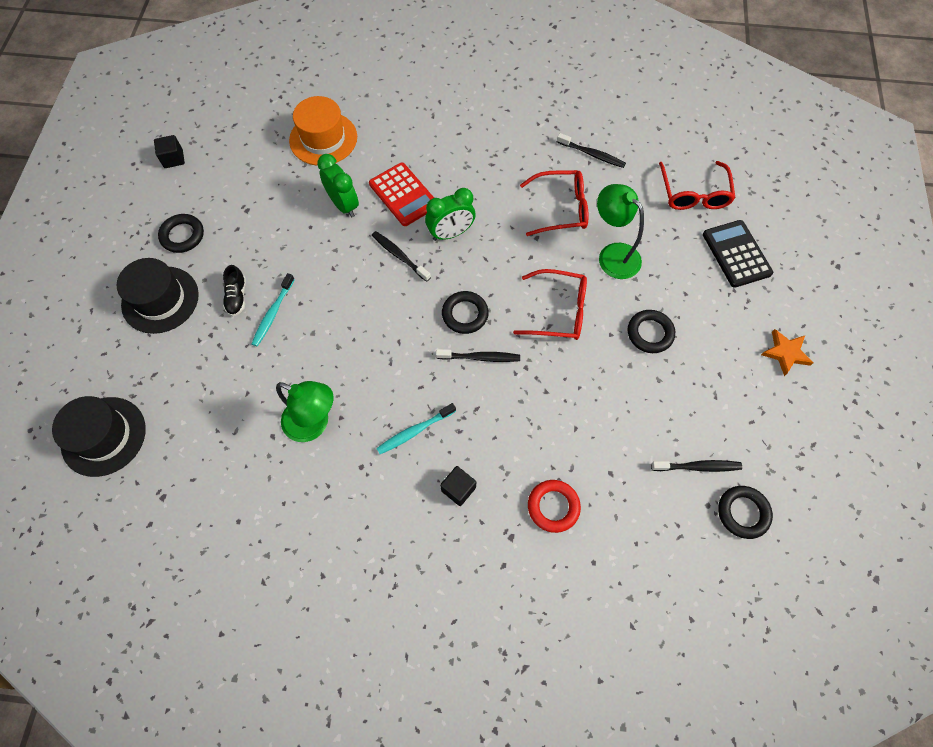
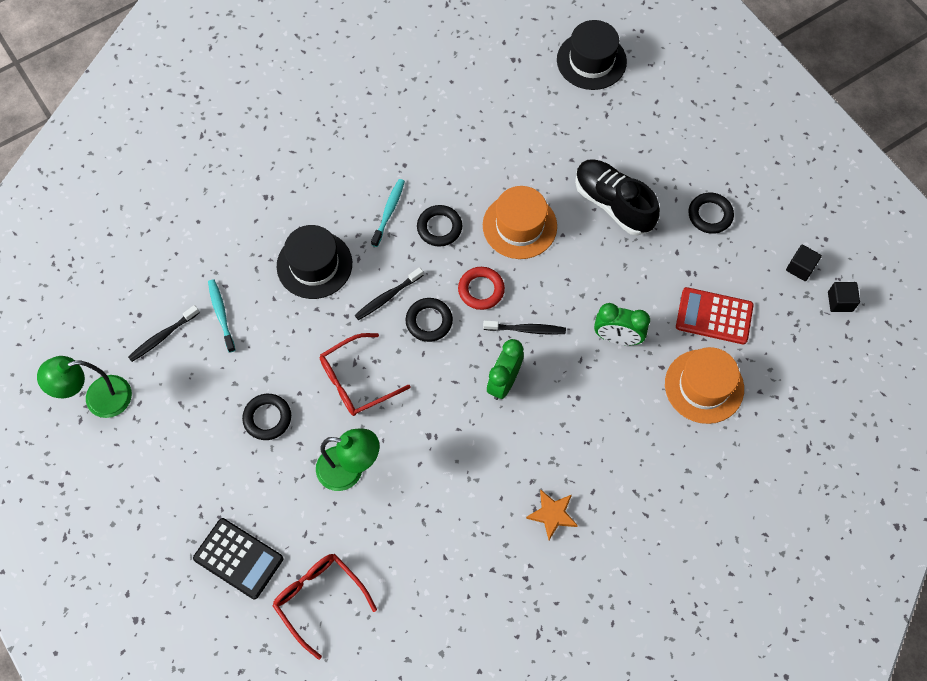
camera: 140 degrees right, 0 degrees up
black hat [117,258,199,334] -> black hat moved to [277,225,352,299]
black shoe [223,265,246,316] -> black shoe [575,159,660,236], size x2.09
turquoise toothbrush [251,273,295,346] -> turquoise toothbrush moved to [208,279,235,353]
green lamp [276,381,334,442] -> green lamp moved to [37,356,132,418]
red calculator [369,162,434,226] -> red calculator moved to [676,287,754,344]
black cube [440,466,476,506] -> black cube moved to [828,282,860,312]
red glasses [520,170,589,236] -> none
red ring [528,480,581,533] -> red ring moved to [458,267,505,310]
black toothbrush [557,133,626,168] -> none
black ring [718,486,773,539] -> black ring moved to [417,205,462,247]
orange star [761,329,813,376] -> orange star moved to [526,489,578,540]
none -> orange hat [483,186,557,259]

